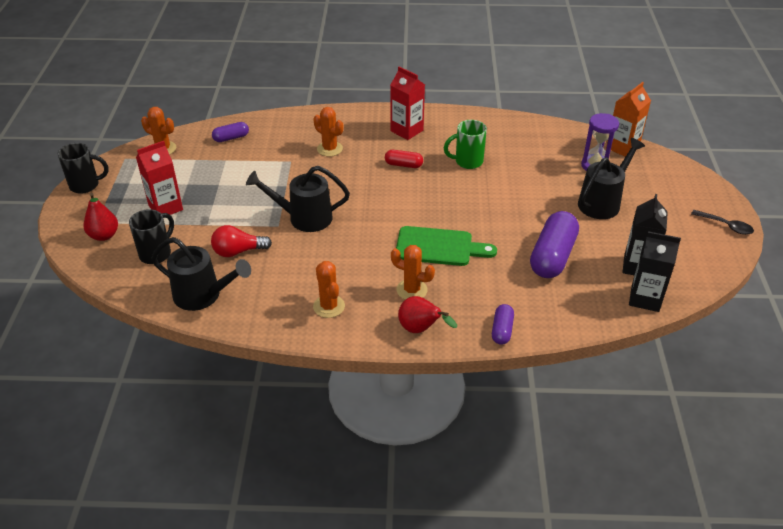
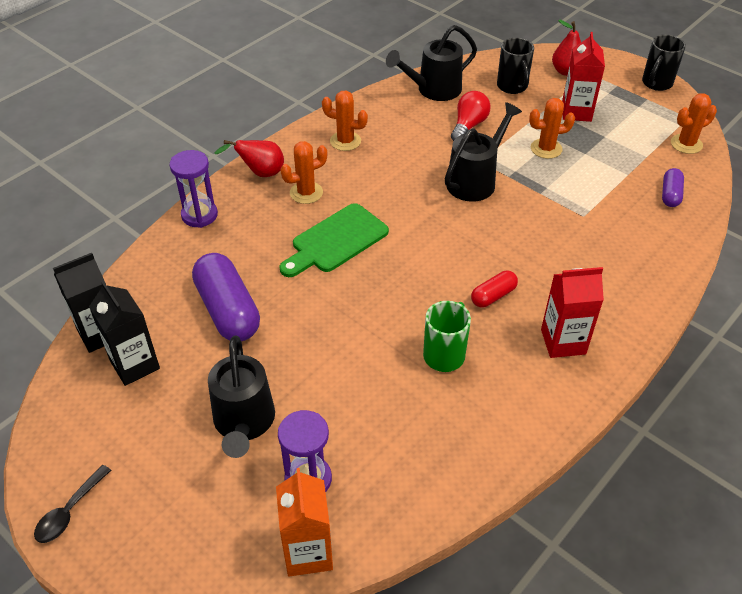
camera: 130 degrees right, 5 degrees up
orange cactus [313,107,343,156] -> orange cactus moved to [529,98,575,159]
purple capsule [492,304,514,345] -> purple hourglass [170,150,218,228]
black spoon [691,210,754,235] -> black spoon turned 45 degrees counterclockwise [34,465,111,543]

